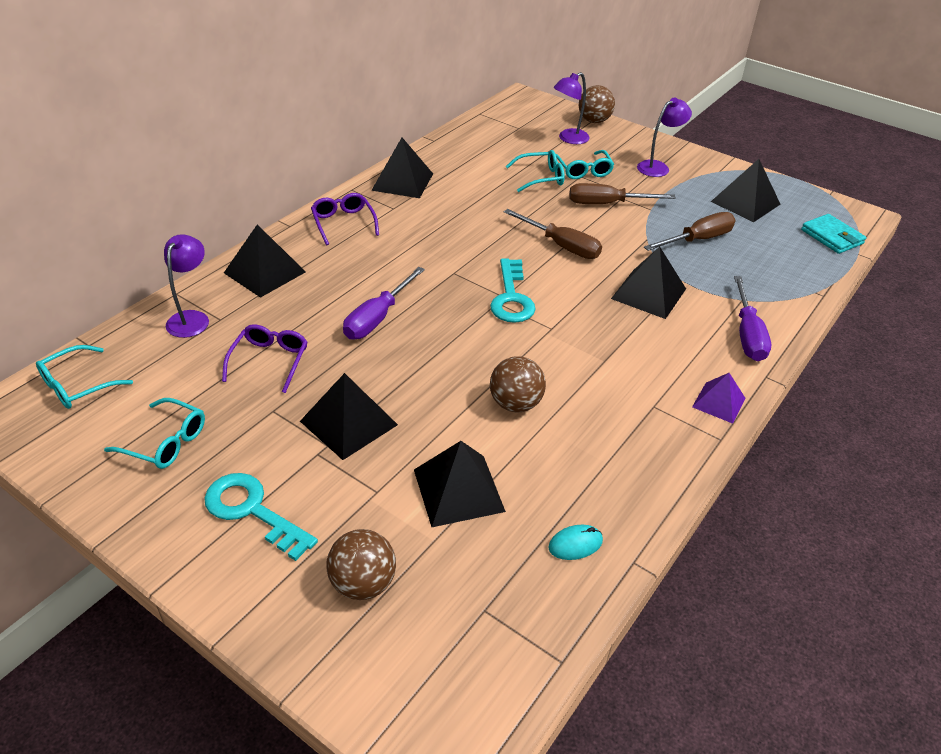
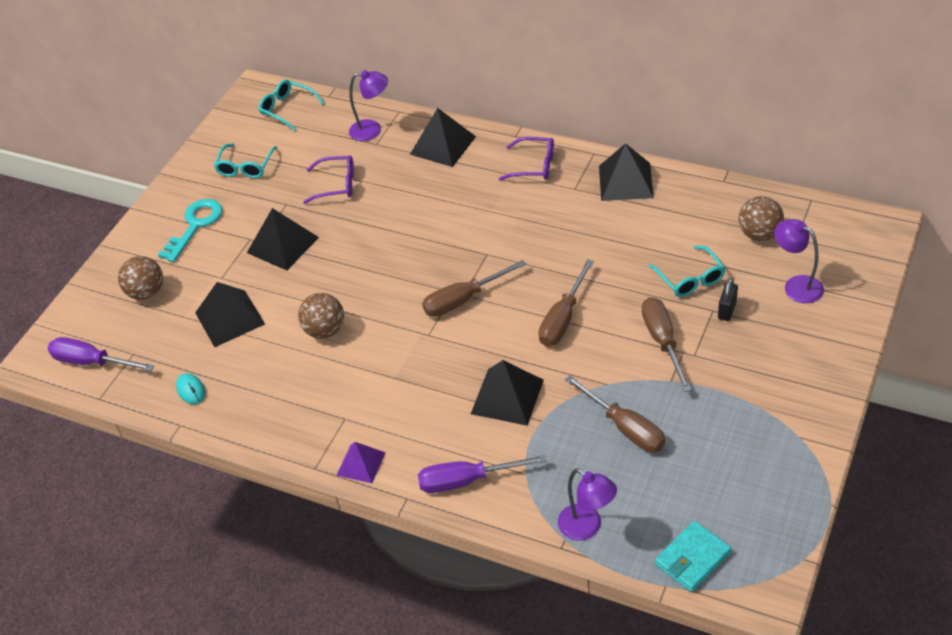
camera: 85 degrees right, 5 degrees up
purple glasses [311,193,379,245] -> purple glasses turned 45 degrees clockwise [499,137,554,181]
purple screwdriver [343,267,425,339] -> purple screwdriver moved to [48,337,154,371]
turquoise key [490,258,536,323] -> brown screwdriver [422,260,526,317]
turquoise glasses [556,150,614,179] -> black padlock [718,278,738,321]
brown ball [579,85,615,123] -> brown ball moved to [738,196,784,241]
purple lamp [637,97,692,177] -> purple lamp moved to [558,468,617,540]
black pyramid [711,159,781,222] -> none

